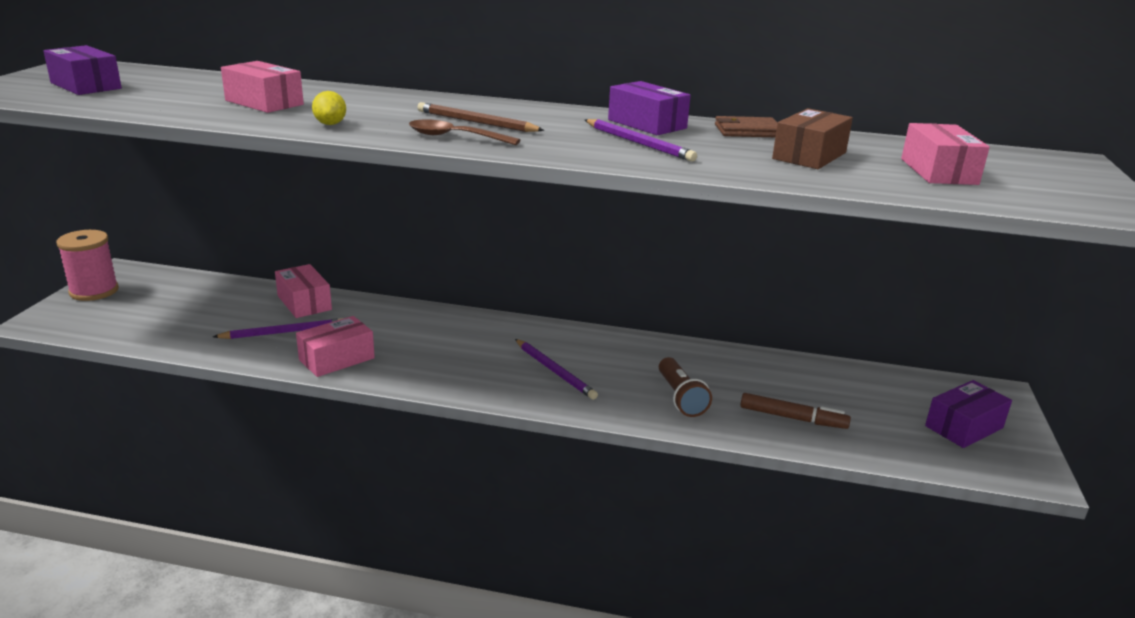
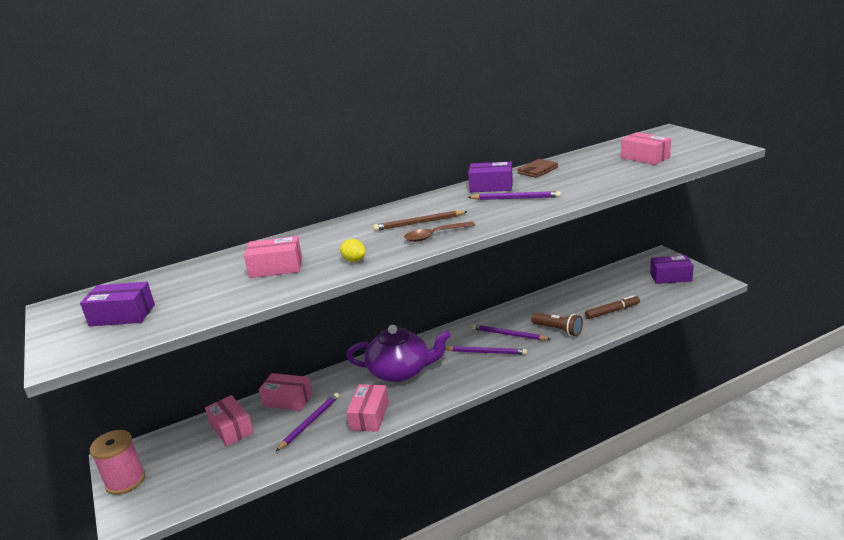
camera: 35 degrees left, 0 degrees up
brown box [772,108,853,169] -> none
purple box [925,380,1012,448] -> purple box turned 75 degrees clockwise [650,255,694,284]
none -> pink box [205,395,254,446]
none -> purple teapot [346,325,451,382]
none -> purple pencil [472,324,550,340]

